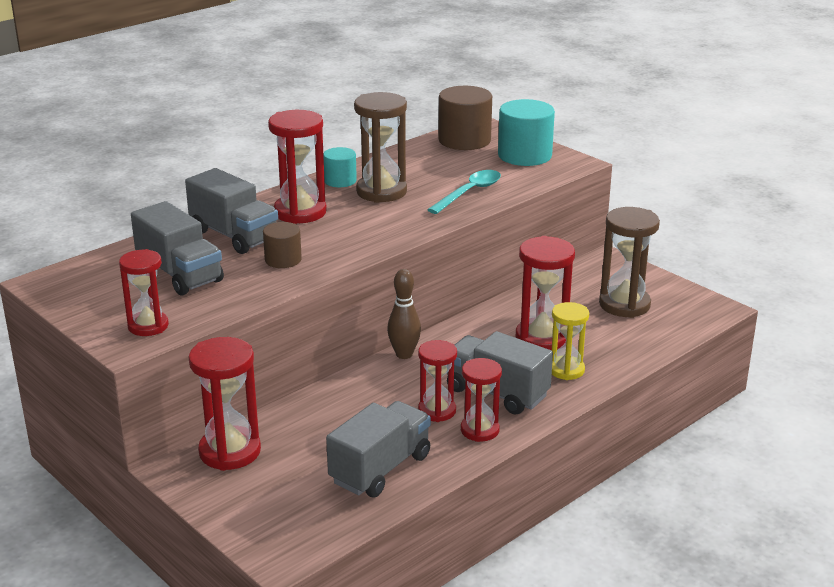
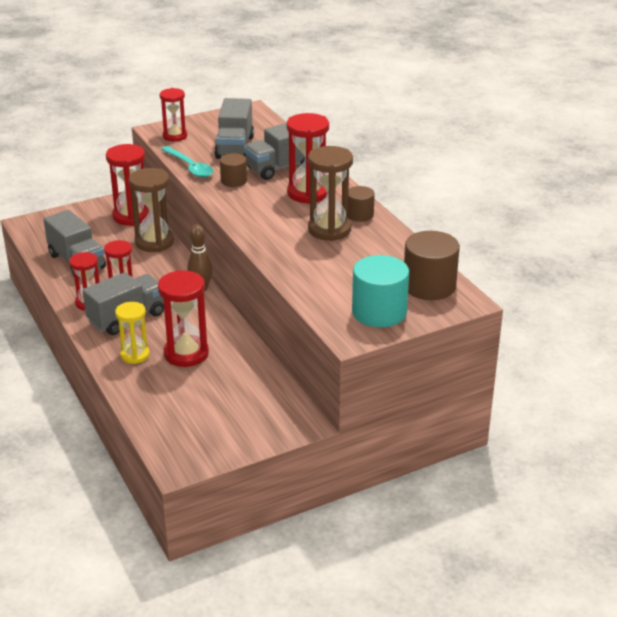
camera: 105 degrees right, 5 degrees up
grey truck [131,201,224,296] -> grey truck turned 60 degrees counterclockwise [214,98,254,159]
turquoise cylinder [323,147,357,187] -> brown cylinder [348,186,375,222]
turquoise spoon [427,170,501,214] -> turquoise spoon moved to [161,146,213,177]
brown hourglass [599,207,660,318] -> brown hourglass moved to [129,168,174,252]

